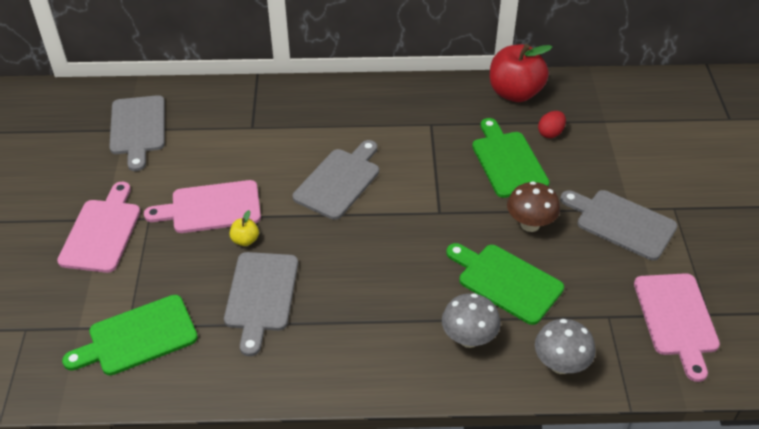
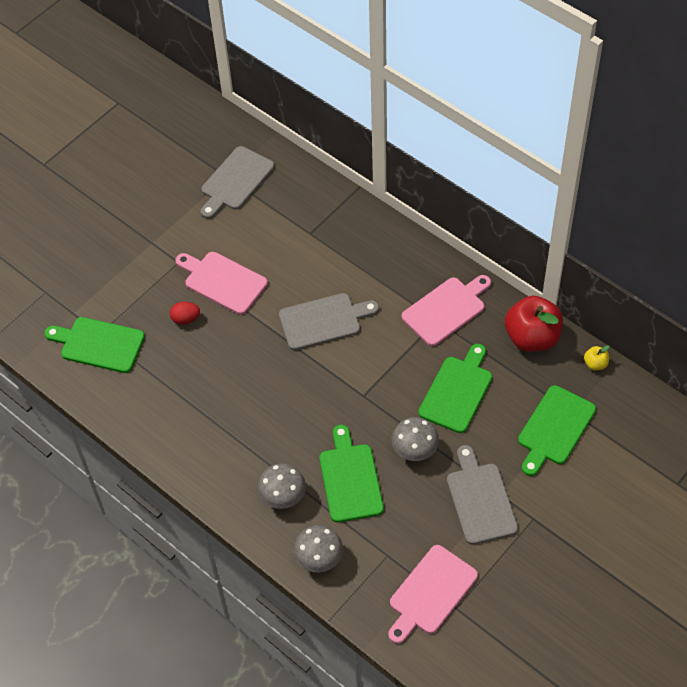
camera: 45 degrees right, 10 degrees up
pink cutting board [57,182,140,273] -> pink cutting board moved to [402,275,491,346]
grey cutting board [224,252,298,356] -> none
yellow apple [230,210,259,246] -> yellow apple moved to [584,345,610,370]
brown mushroom [507,181,560,232] -> grey mushroom [392,417,439,461]
red egg [538,111,566,138] -> red egg moved to [170,302,200,325]
none -> green cutting board [518,385,596,476]

